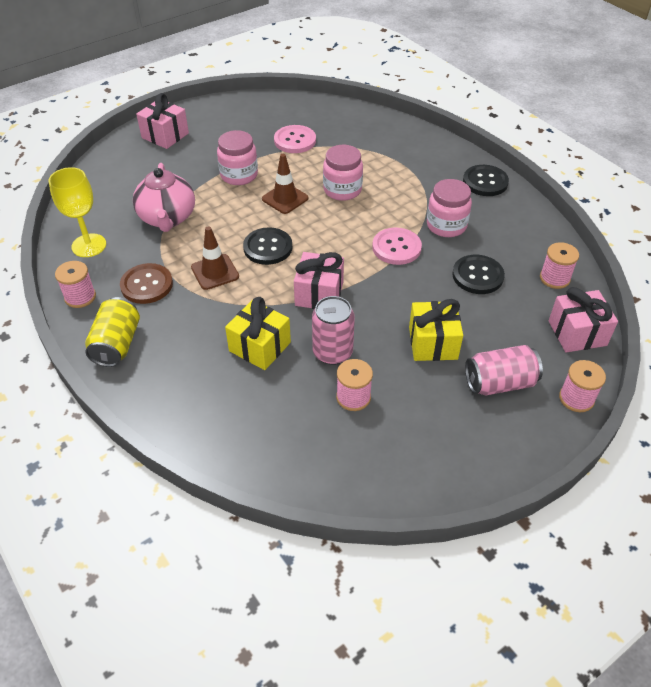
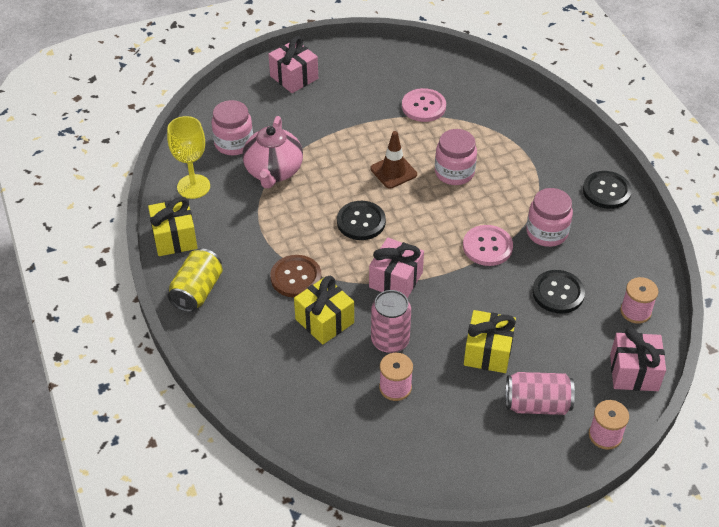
camera: 15 degrees right, 0 degrees up
pink spool [55,261,96,308] -> yellow gift [148,197,198,256]
brown button [120,263,173,304] -> brown button moved to [270,255,322,298]
brown traffic cone [191,226,239,290] -> none
pink jar [217,130,258,185] -> pink jar moved to [211,100,253,155]

